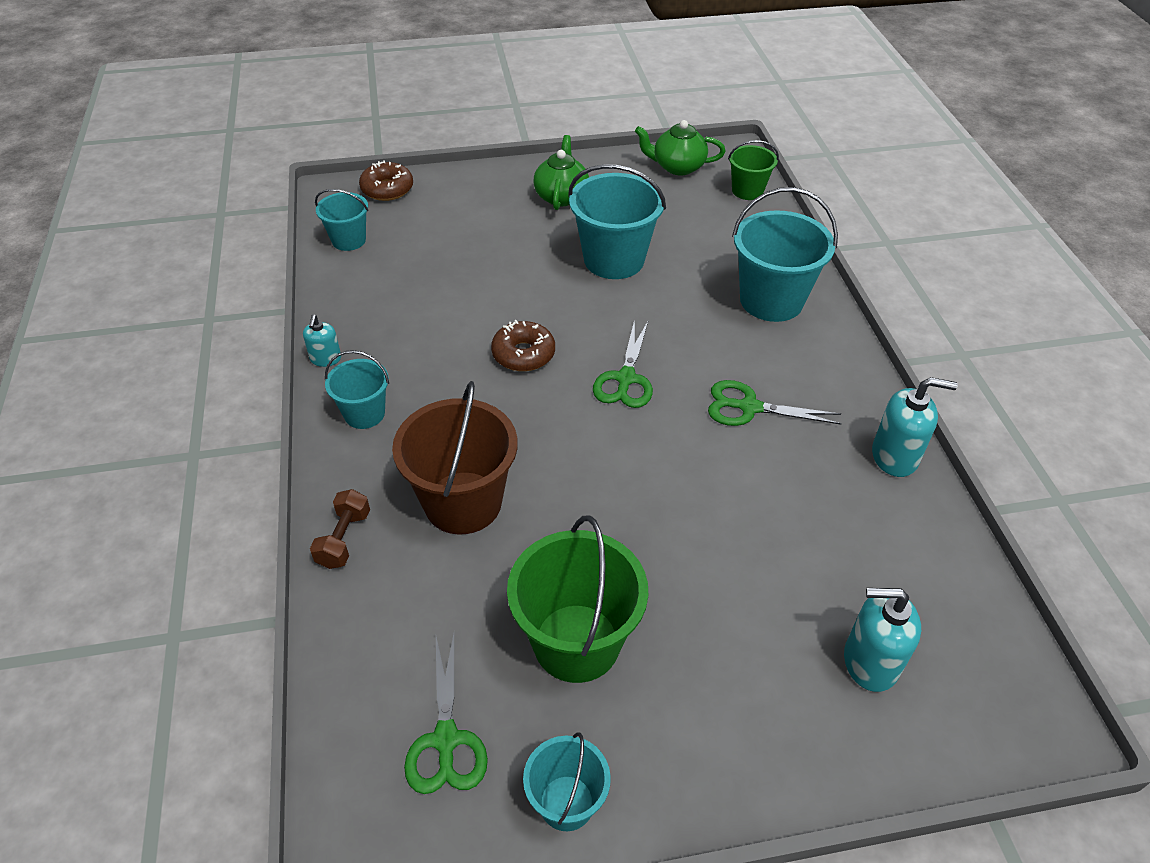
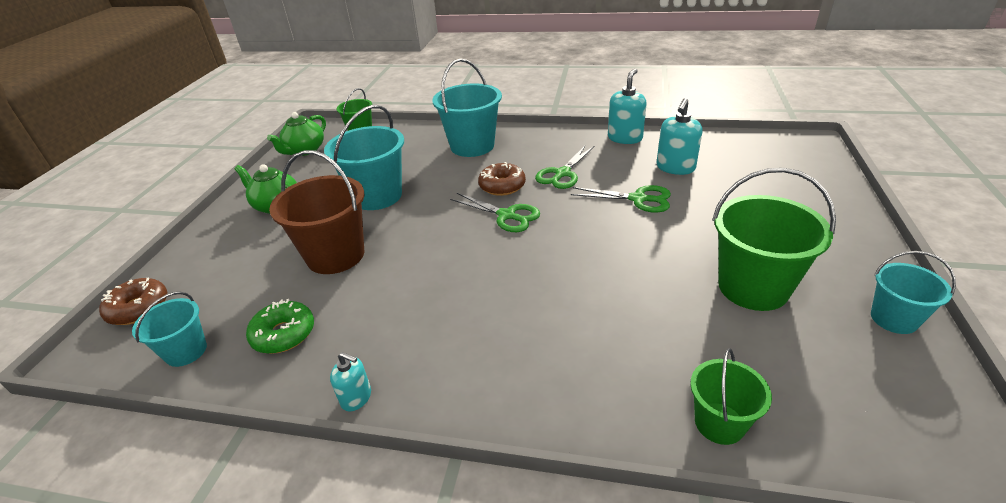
camera: 65 degrees left, 10 degrees down
brown dumbbell [310,489,370,569] -> none
turquoise bucket [325,350,389,429] -> none
brown bucket [392,381,518,534] -> brown bucket moved to [269,150,364,274]
green scissors [404,634,488,794] -> green scissors moved to [571,185,671,213]
brown donut [491,320,555,371] -> brown donut moved to [478,162,526,196]
turquoise soap dispenser [844,588,921,692] -> turquoise soap dispenser moved to [656,98,703,175]
none -> green donut [246,299,314,354]
none -> green bucket [690,348,772,445]

